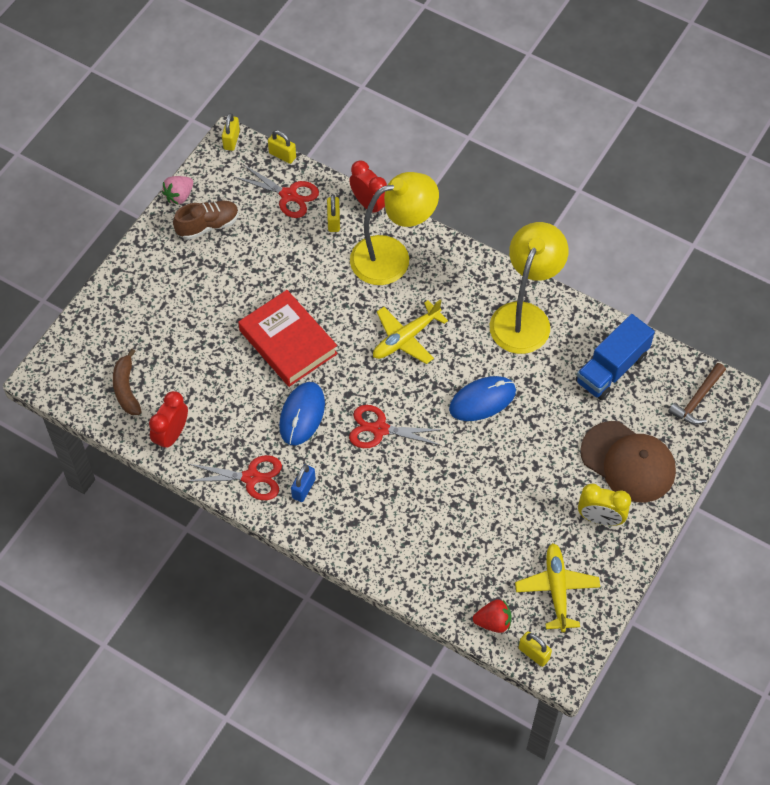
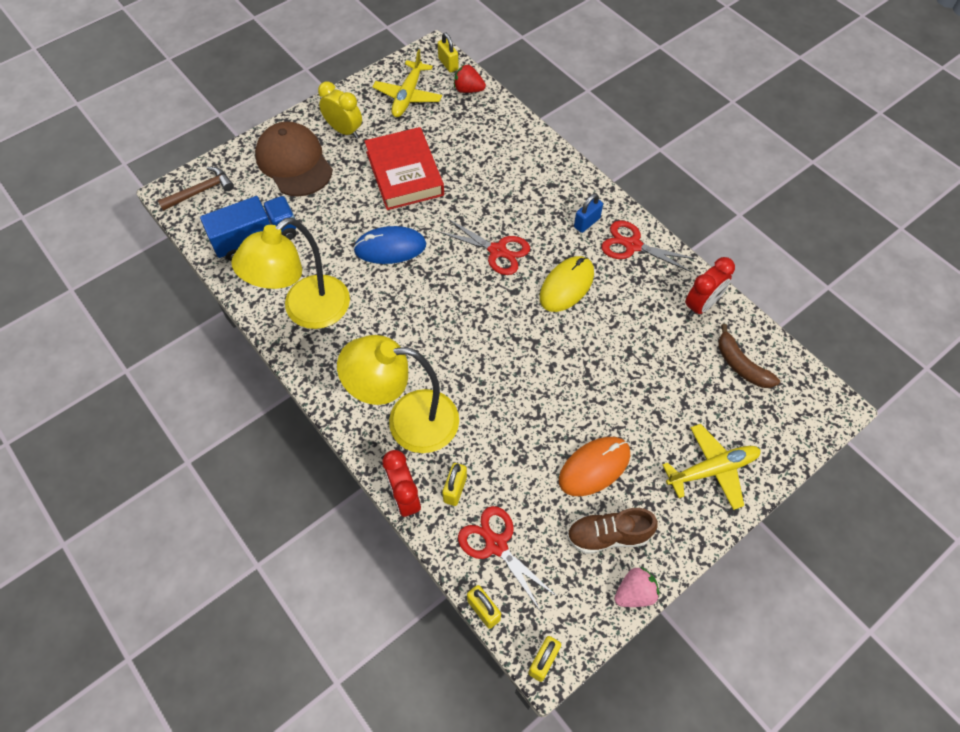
camera: 160 degrees left, 0 degrees up
brown banana [113,349,142,415] -> brown banana turned 135 degrees clockwise [718,324,780,388]
red book [238,290,338,387] -> red book moved to [364,127,444,210]
blue mouse [279,382,325,446] -> yellow mouse [540,256,594,312]
yellow plane [373,300,448,364] -> yellow plane moved to [662,424,761,510]
none -> orange mouse [559,437,630,496]

